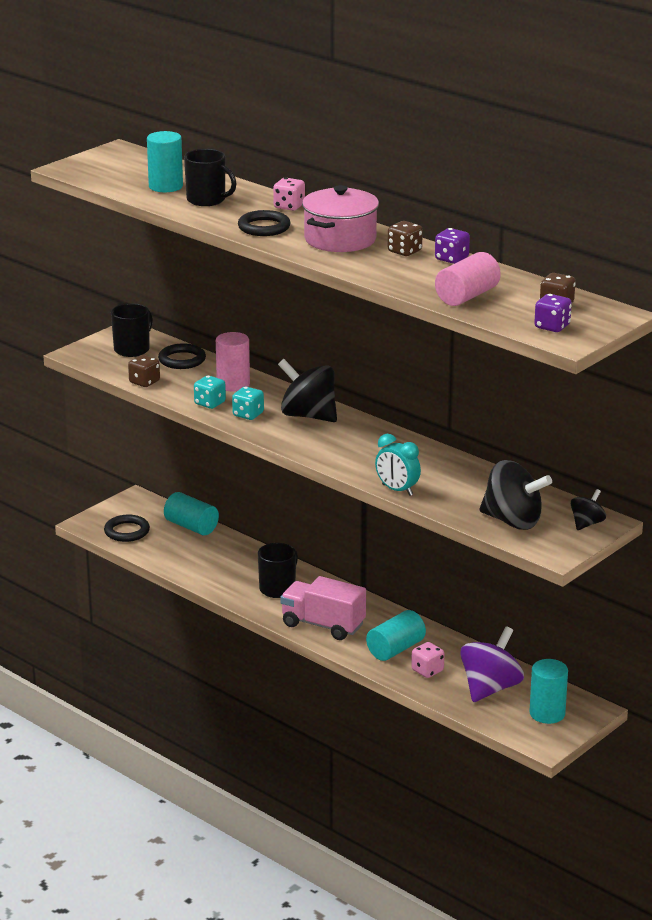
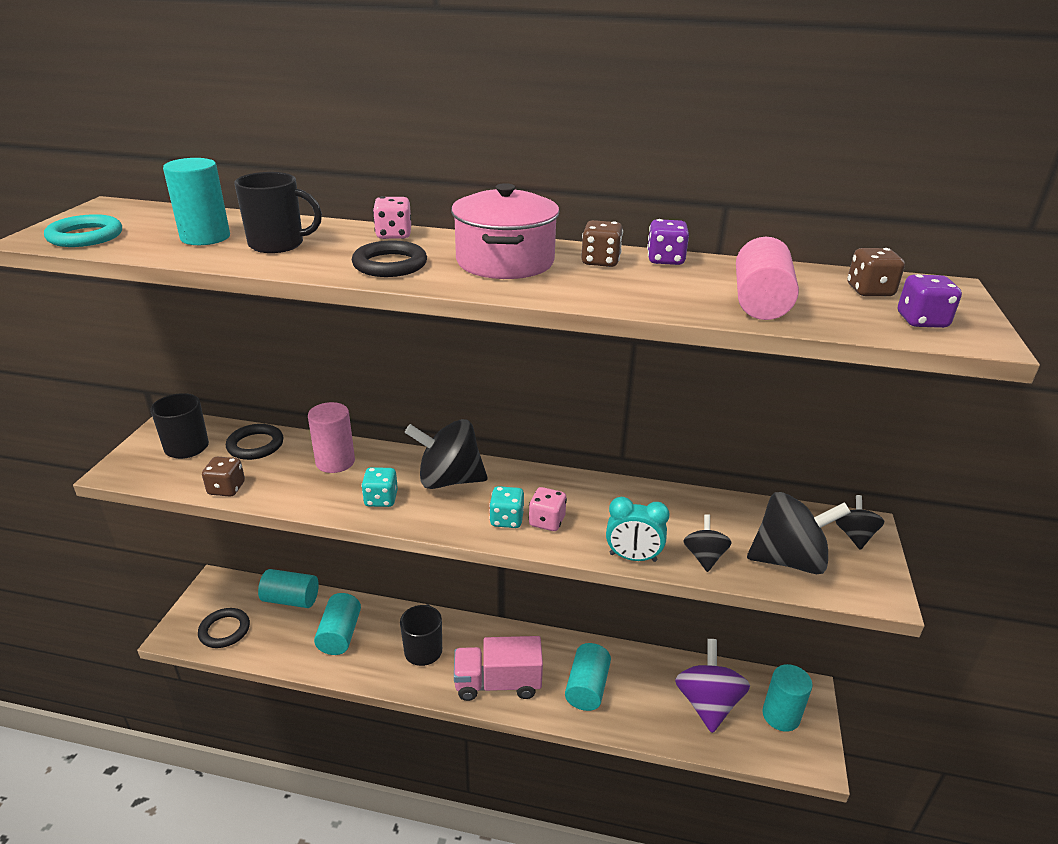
camera: 30 degrees left, 5 degrees up
turquoise dice [194,375,226,409] -> turquoise dice moved to [489,486,524,528]
pink dice [411,642,445,678] -> pink dice moved to [529,487,567,531]
none -> turquoise ring [44,214,122,247]
none -> turquoise cylinder [314,593,361,655]
none -> black spinning top [683,514,732,572]

